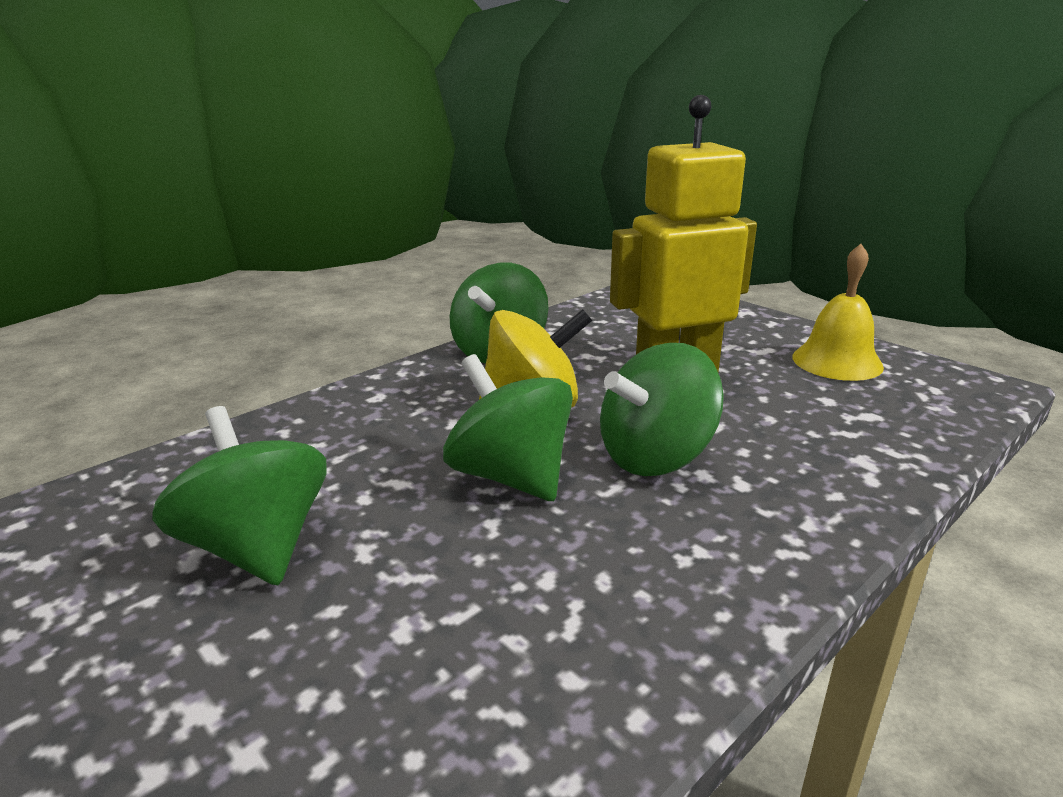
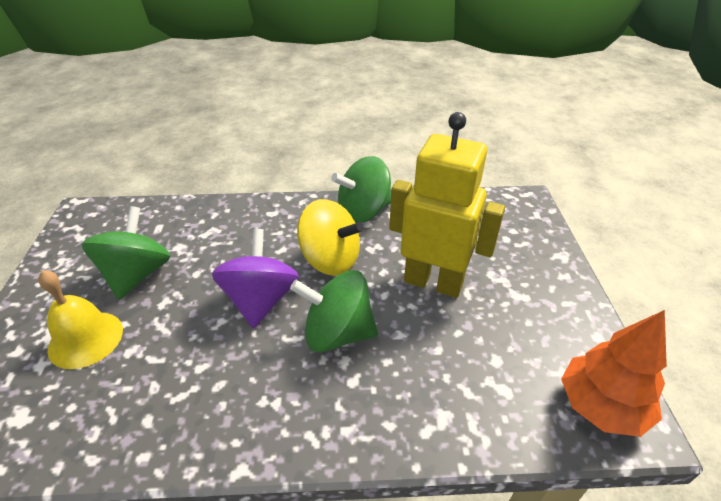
camera: 40 degrees right, 15 degrees up
green spinning top [443,354,573,501] -> purple spinning top [212,229,299,328]
yellow bell [792,244,884,381] -> yellow bell moved to [38,270,123,369]
none -> orange tree [561,310,667,437]

